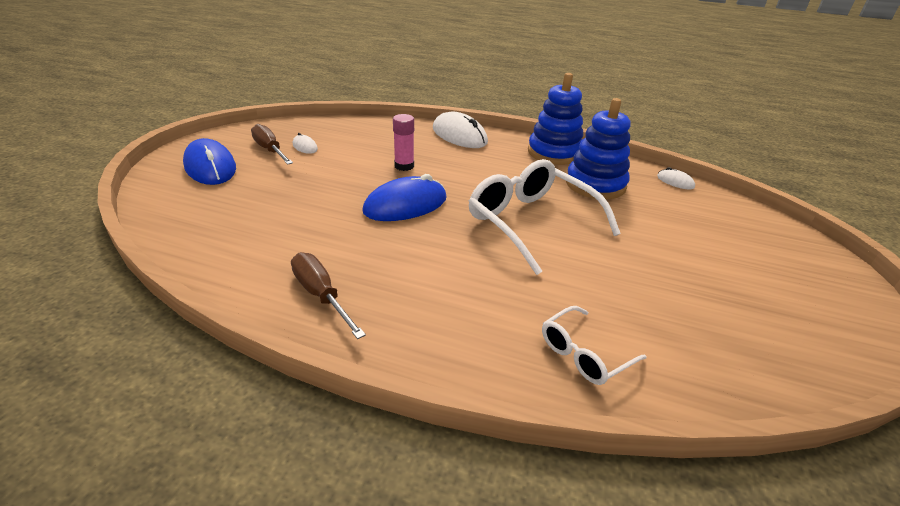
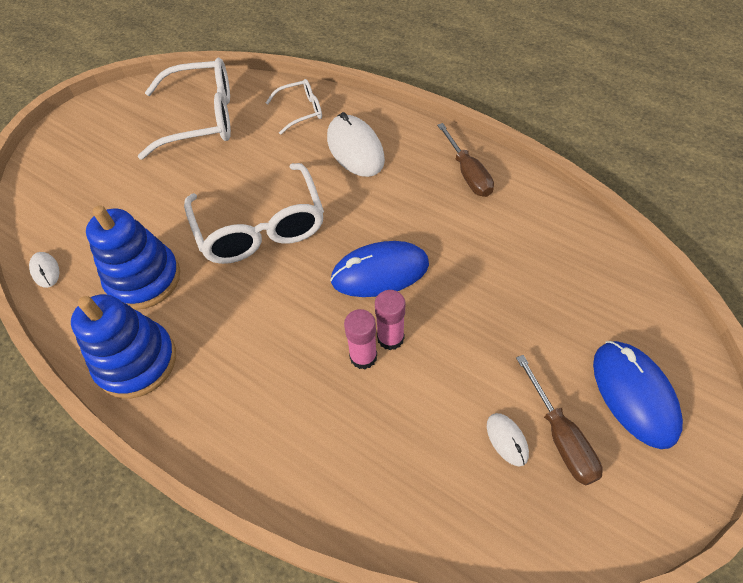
camera: 160 degrees left, 20 degrees up
white mouse [433,112,488,148] -> white mouse moved to [327,112,385,177]
none -> white glasses [138,58,231,160]
none -> pink glue stick [375,290,405,350]

